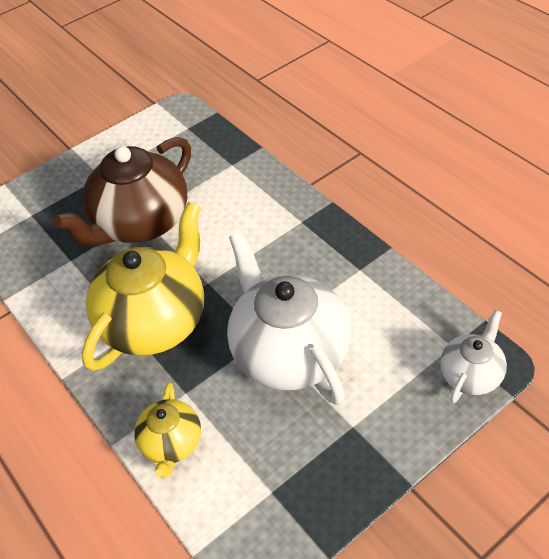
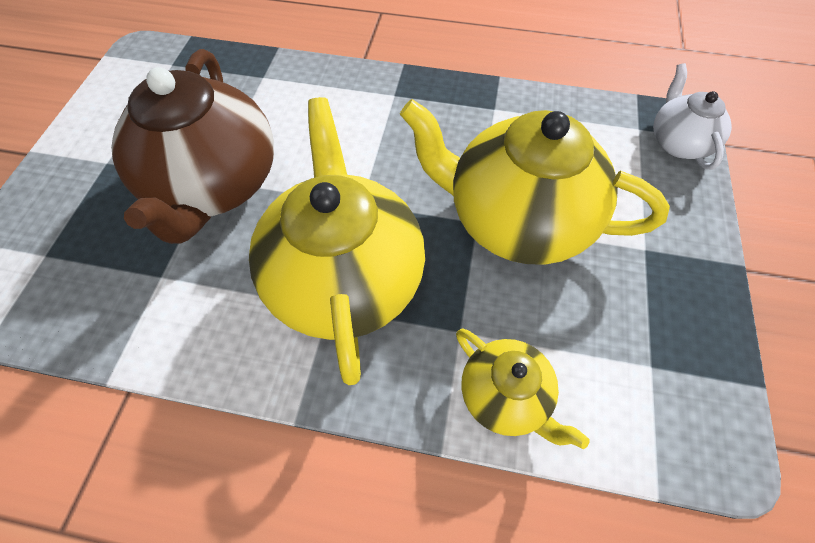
camera: 45 degrees left, 10 degrees up
white teapot [227,231,351,405] -> yellow teapot [400,99,670,265]

